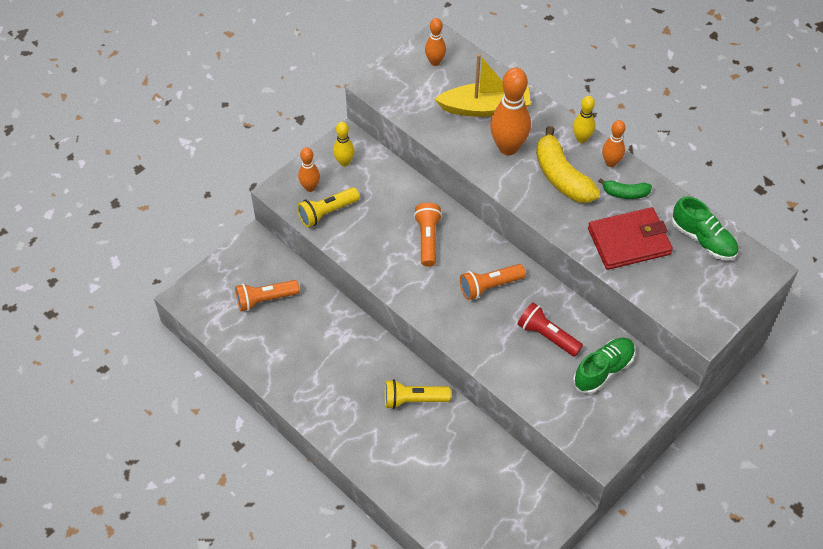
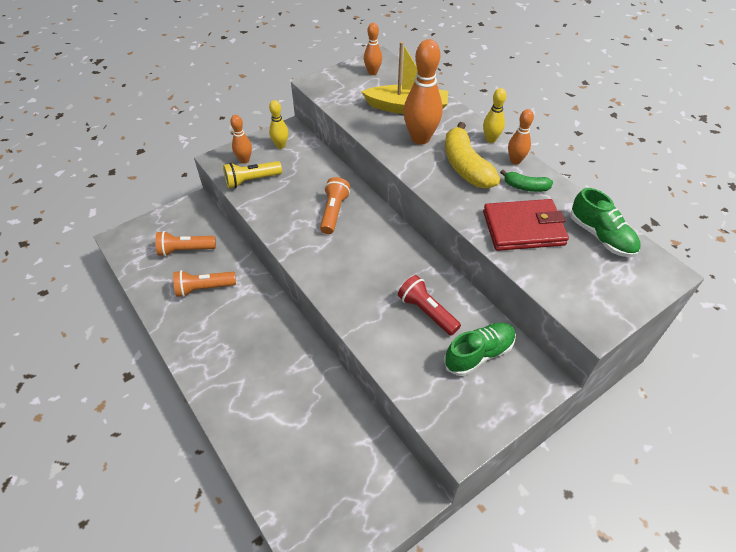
camera: 10 degrees right, 5 degrees down
yellow flashlight [385,379,451,409] -> none
orange flashlight [460,264,526,300] -> orange flashlight moved to [173,270,236,297]

